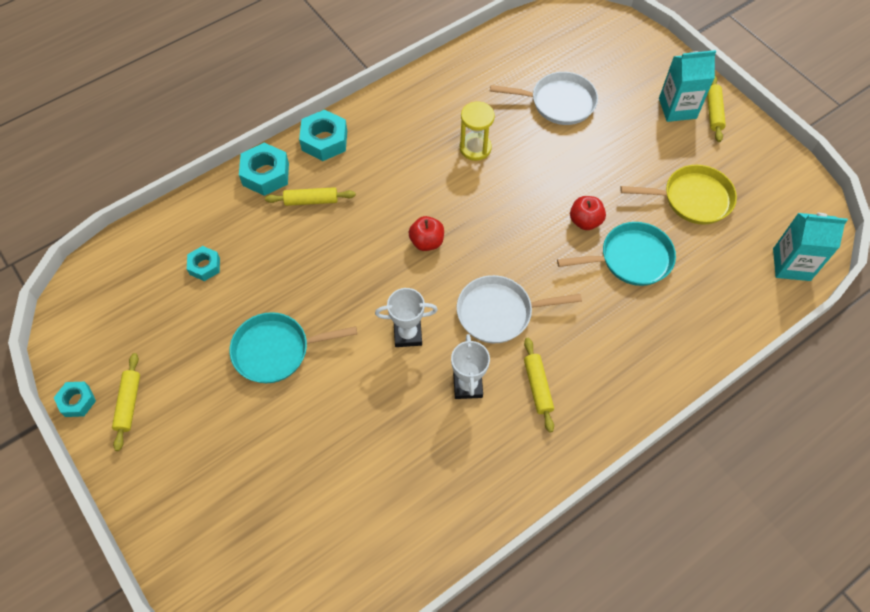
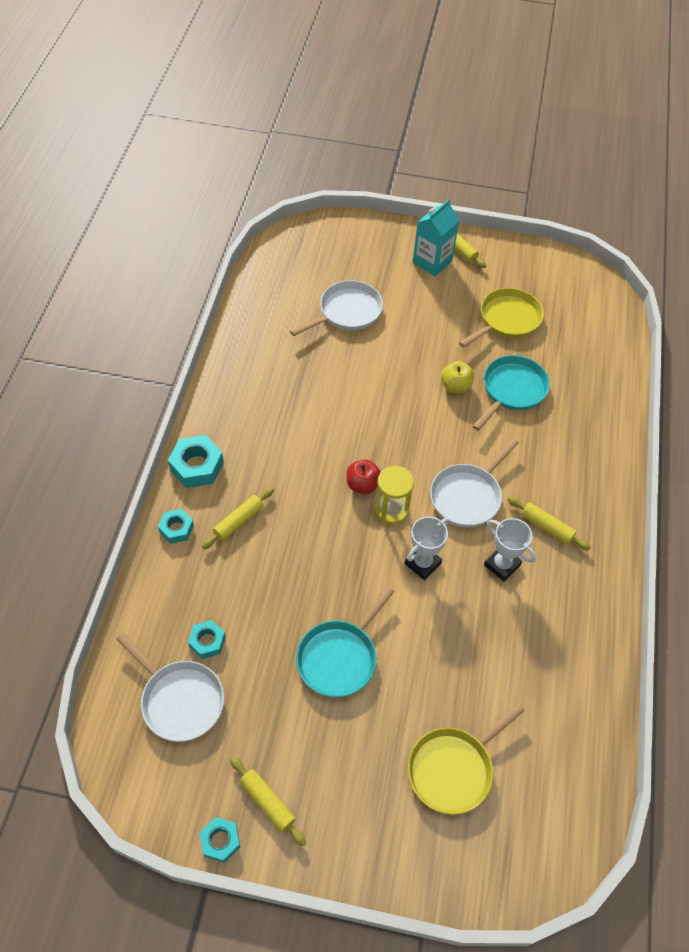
camera: 45 degrees left, 5 degrees down
turquoise nut [239,143,289,196] -> turquoise nut [158,509,194,544], size x0.62
yellow hourglass [460,102,495,161] -> yellow hourglass moved to [375,466,414,524]
red apple [570,196,606,230] -> yellow apple [441,361,474,393]
turquoise carton [773,213,848,281] -> none
none -> white pan [116,633,224,742]
none -> yellow pan [408,703,525,815]

